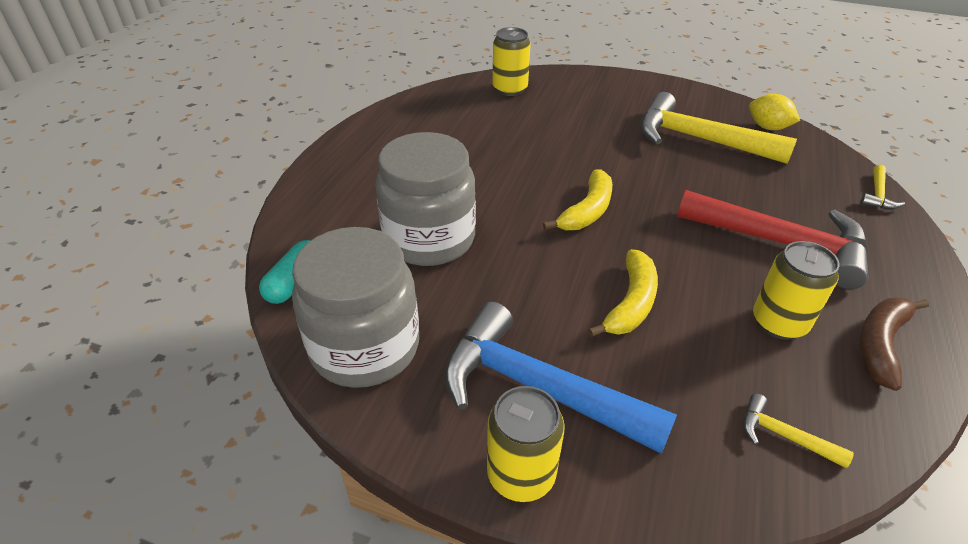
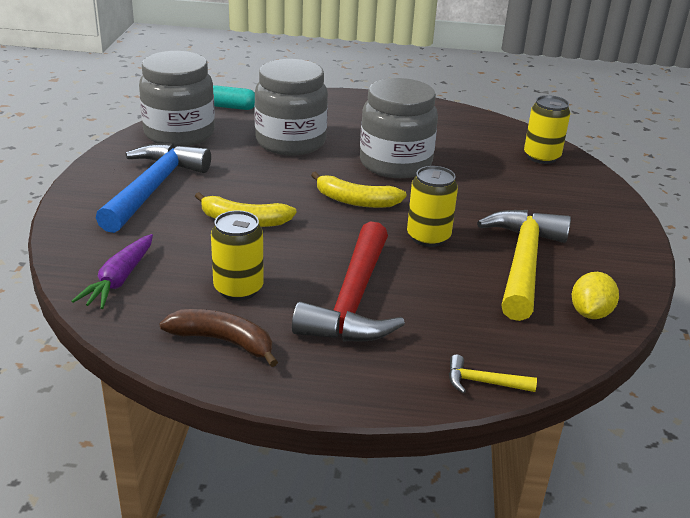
camera: 75 degrees right, 10 degrees down
yellow can [487,386,565,502] -> yellow can moved to [407,166,458,247]
yellow hammer [743,394,854,468] -> purple carrot [71,234,153,309]
none -> grey jar [360,78,438,178]

